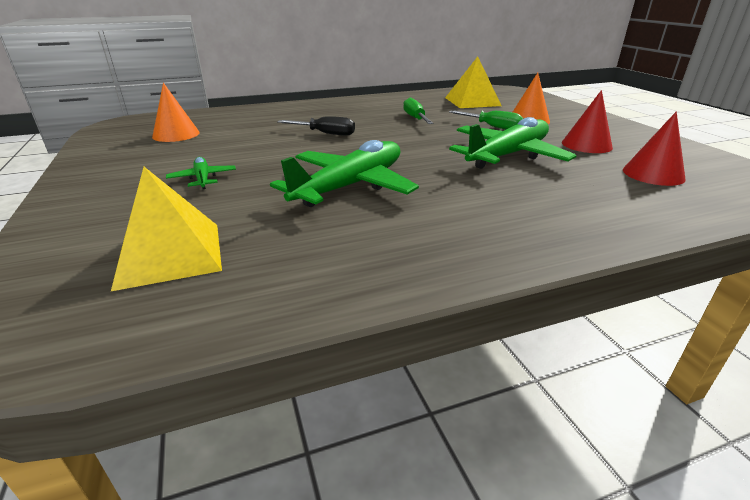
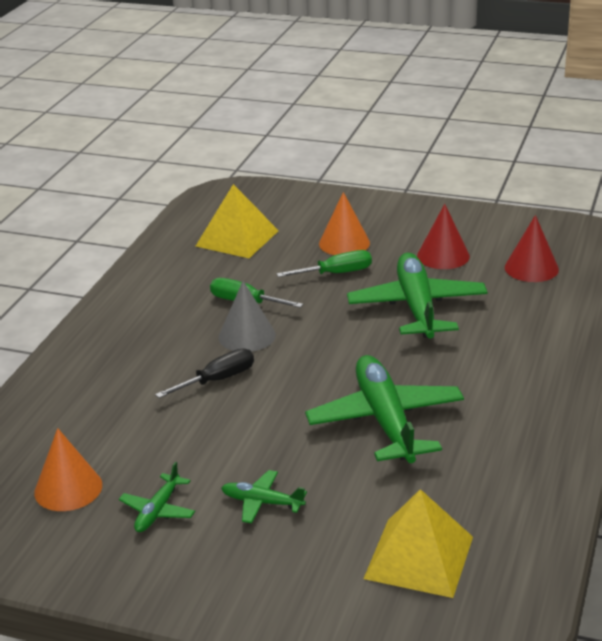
camera: 50 degrees left, 0 degrees up
none -> green plane [119,462,195,532]
none -> grey cone [218,281,276,352]

